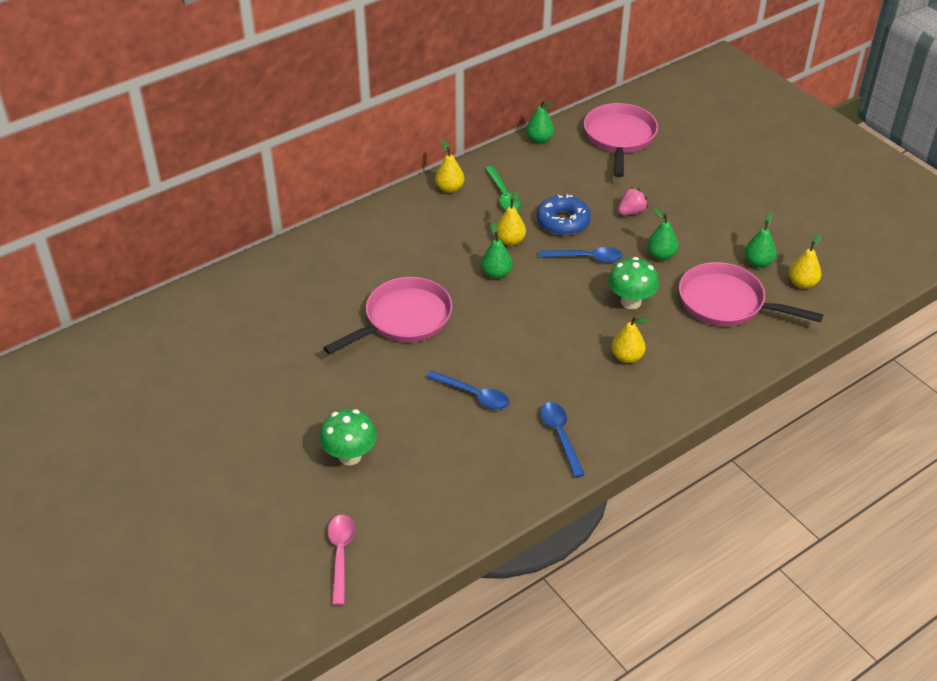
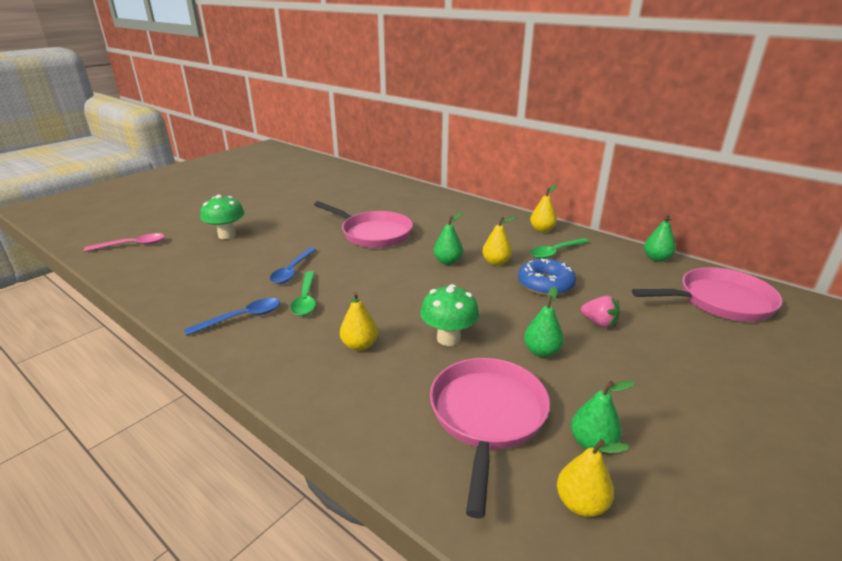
camera: 75 degrees right, 15 degrees down
blue spoon [539,247,623,263] -> none
none -> green spoon [290,271,316,316]

